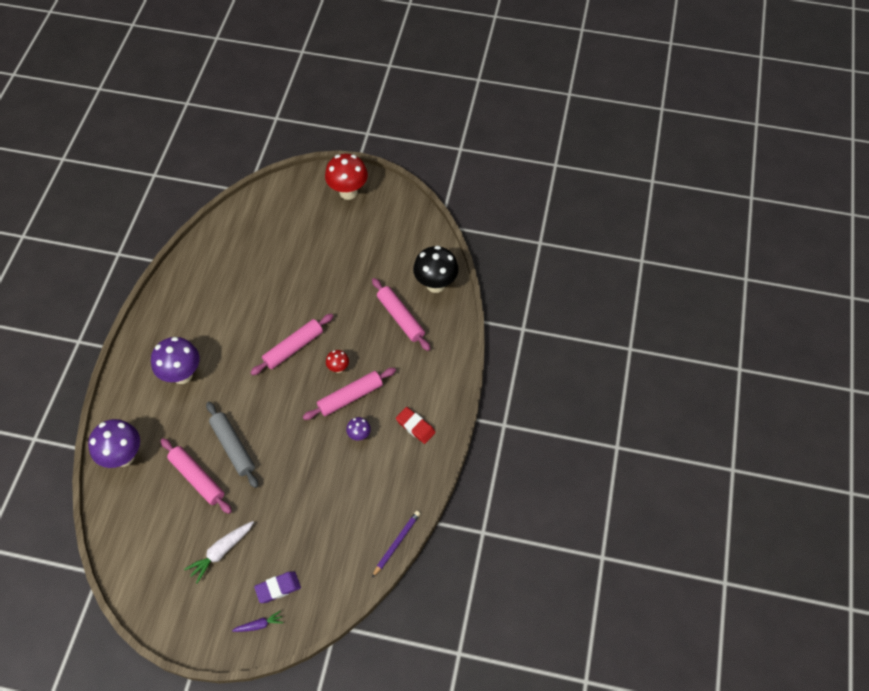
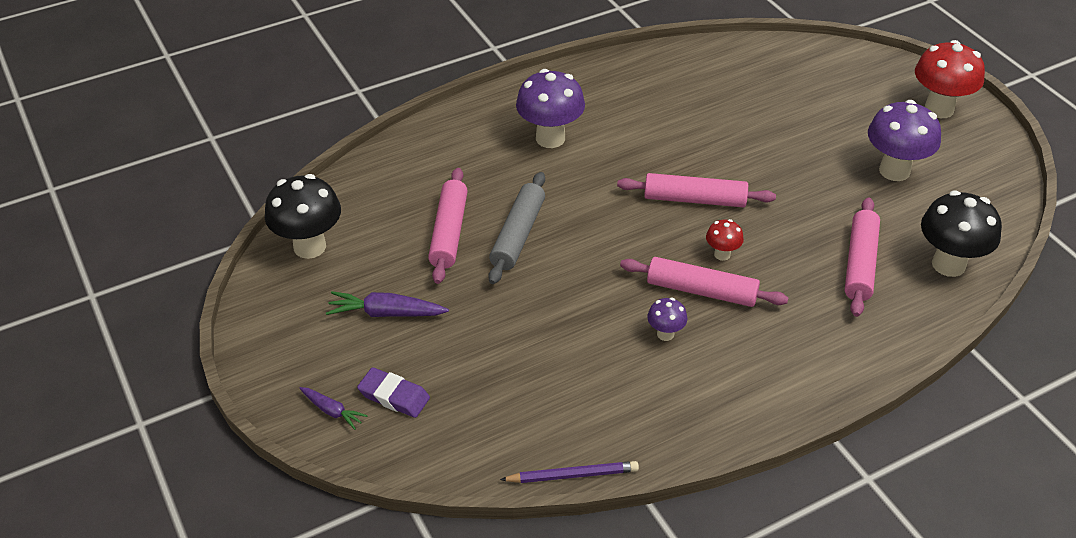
camera: 50 degrees right, 15 degrees down
purple mushroom [88,419,140,468] -> purple mushroom moved to [868,100,941,181]
white carrot [184,521,254,583] -> purple carrot [326,291,449,317]
red eraser [396,407,436,444] -> none
none -> black mushroom [265,174,341,259]

